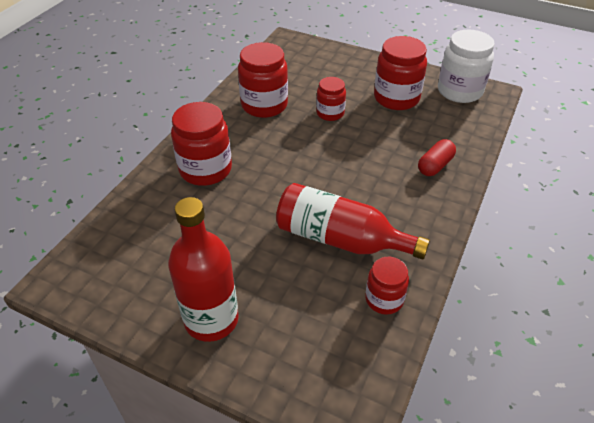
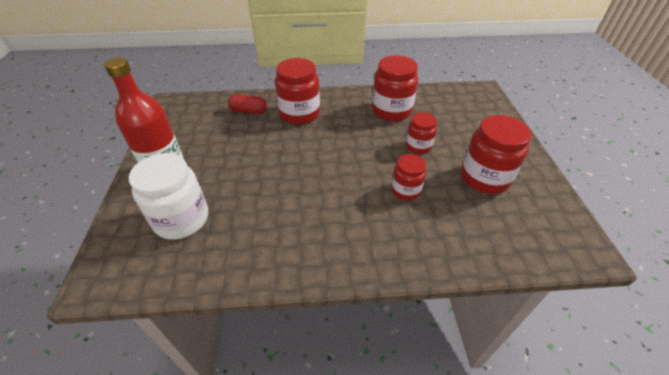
camera: 60 degrees right, 0 degrees up
red bottle [276,183,430,260] -> none
red jar [365,257,409,315] -> red jar moved to [391,154,426,200]
red capsule [418,139,456,176] -> red capsule moved to [228,94,267,114]
white jar [438,29,495,103] -> white jar moved to [129,153,208,240]

